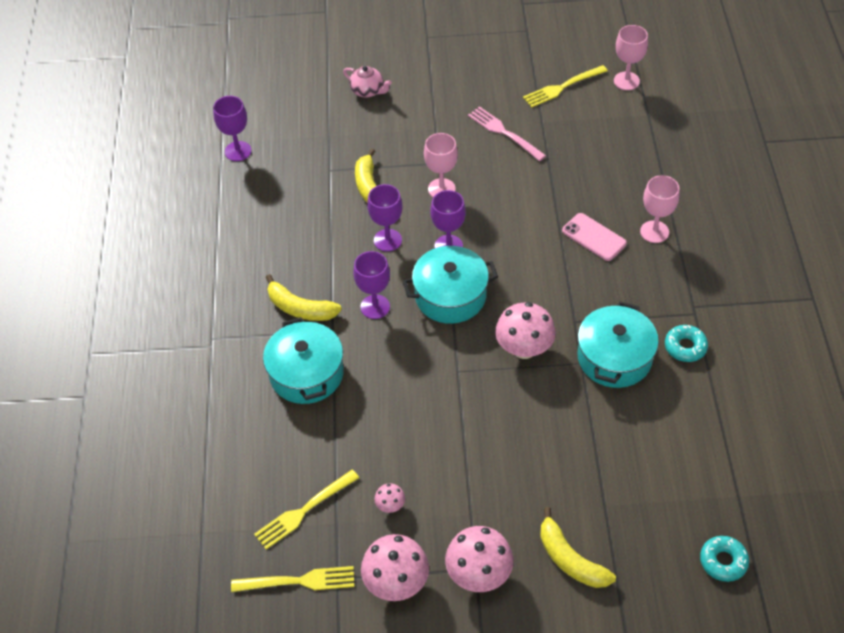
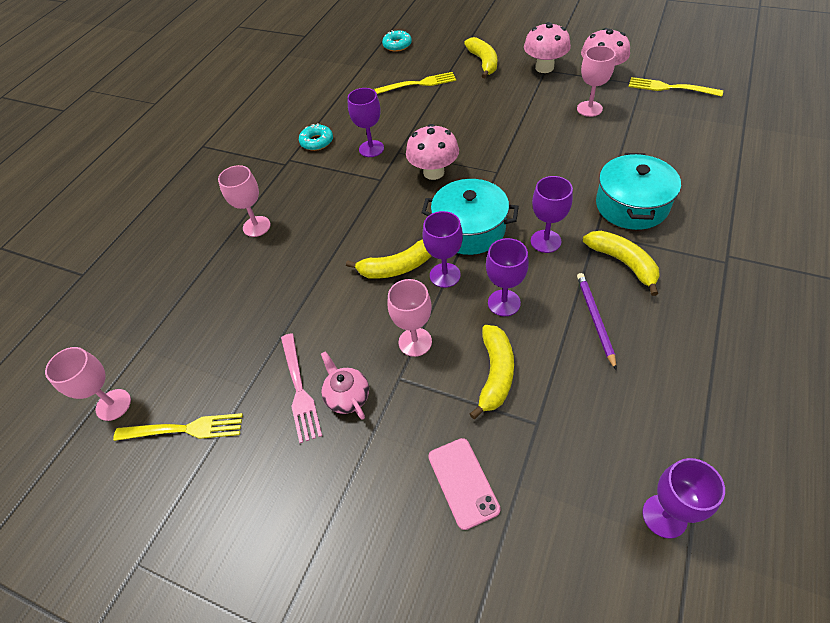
camera: 150 degrees left, 0 degrees up
yellow fork [254,470,359,549] -> yellow fork moved to [375,72,456,94]
pink teapot [343,66,392,98] -> pink teapot moved to [321,351,369,420]
pink mushroom [374,483,405,513] -> pink goblet [577,46,616,117]
pink phone [562,213,627,261] -> pink phone moved to [428,438,501,530]
turquoise pot [578,301,659,388] -> purple goblet [347,88,384,157]
none -> yellow banana [346,239,432,279]
none -> purple pencil [577,273,617,370]

